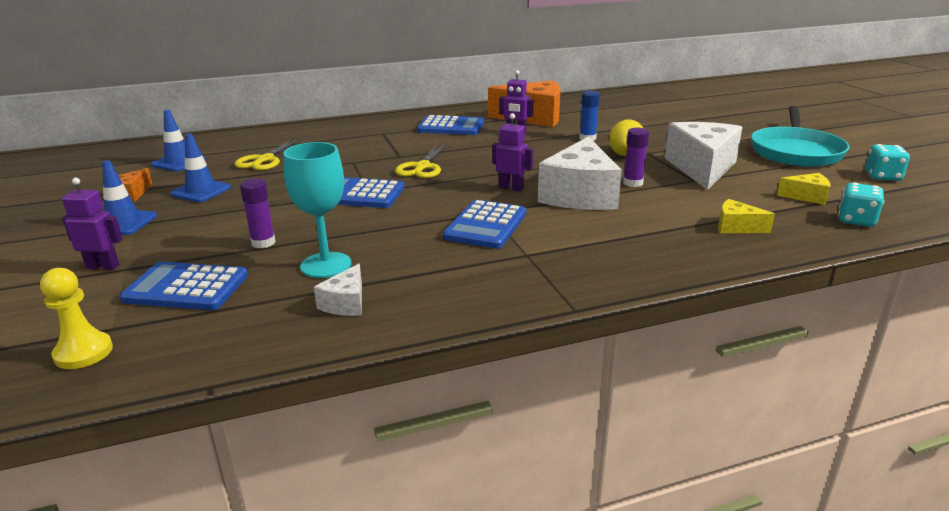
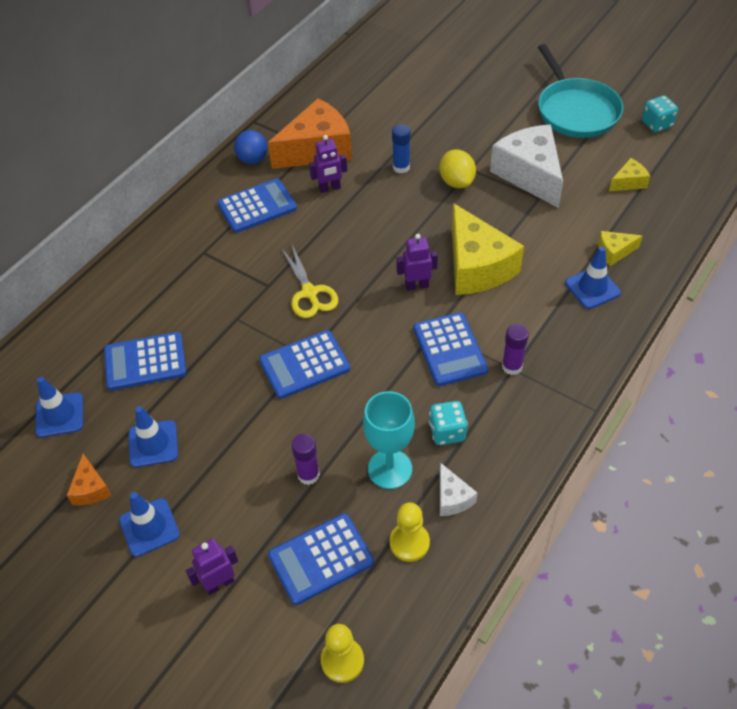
camera: 35 degrees left, 25 degrees up
yellow scissors [234,138,302,170] -> blue calculator [104,332,187,391]
white cheese [538,136,622,210] -> yellow cheese [452,203,524,295]
purple glue stick [623,128,649,187] -> purple glue stick moved to [502,324,529,375]
turquoise dice [838,183,884,227] -> turquoise dice moved to [429,401,468,445]
none -> blue ball [234,130,268,164]
none -> yellow pawn [390,502,430,562]
none -> blue traffic cone [565,246,621,309]

